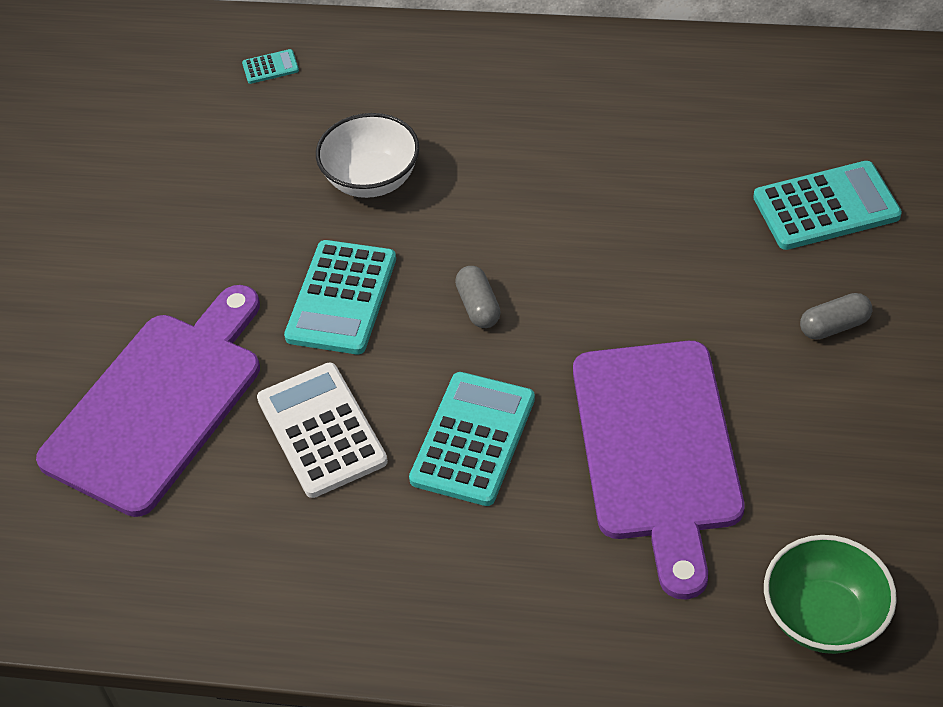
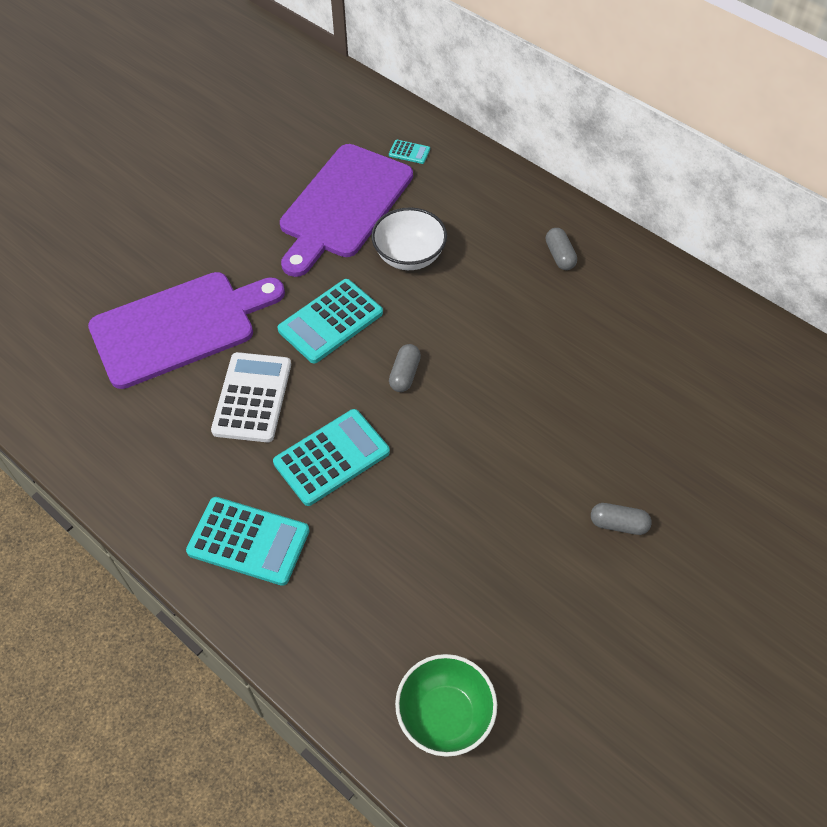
camera: 30 degrees right, 5 degrees up
purple cutting board [573,341,744,599] -> purple cutting board moved to [280,144,413,277]
turquoise calculator [753,161,902,250] -> turquoise calculator moved to [186,497,309,586]
none -> grey capsule [546,228,577,270]

